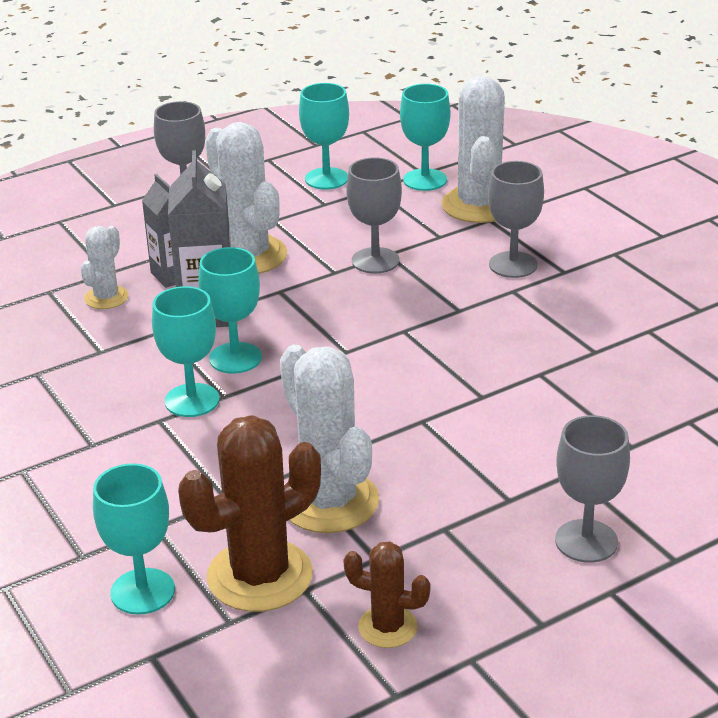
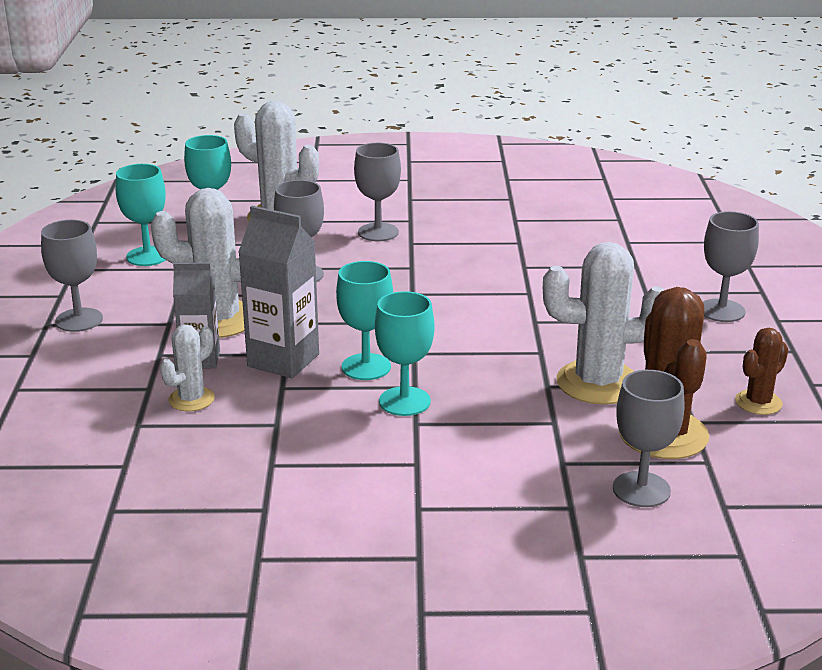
camera: 60 degrees left, 5 degrees down
white cactus [81,226,129,309] -> white cactus turned 75 degrees clockwise [160,325,215,411]
turquoise goblet [93,463,175,615] -> grey goblet [613,370,685,507]

